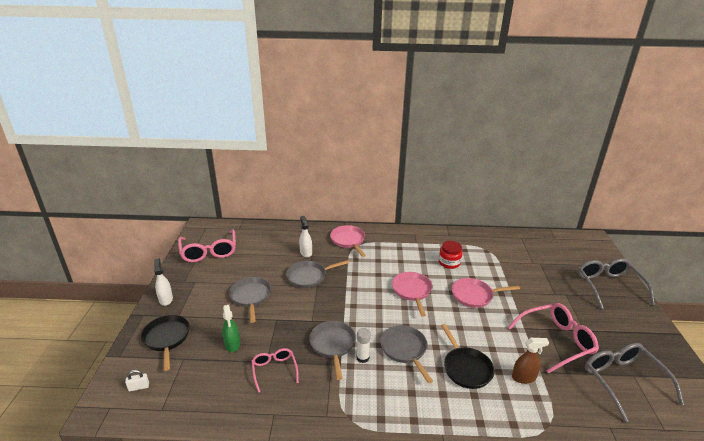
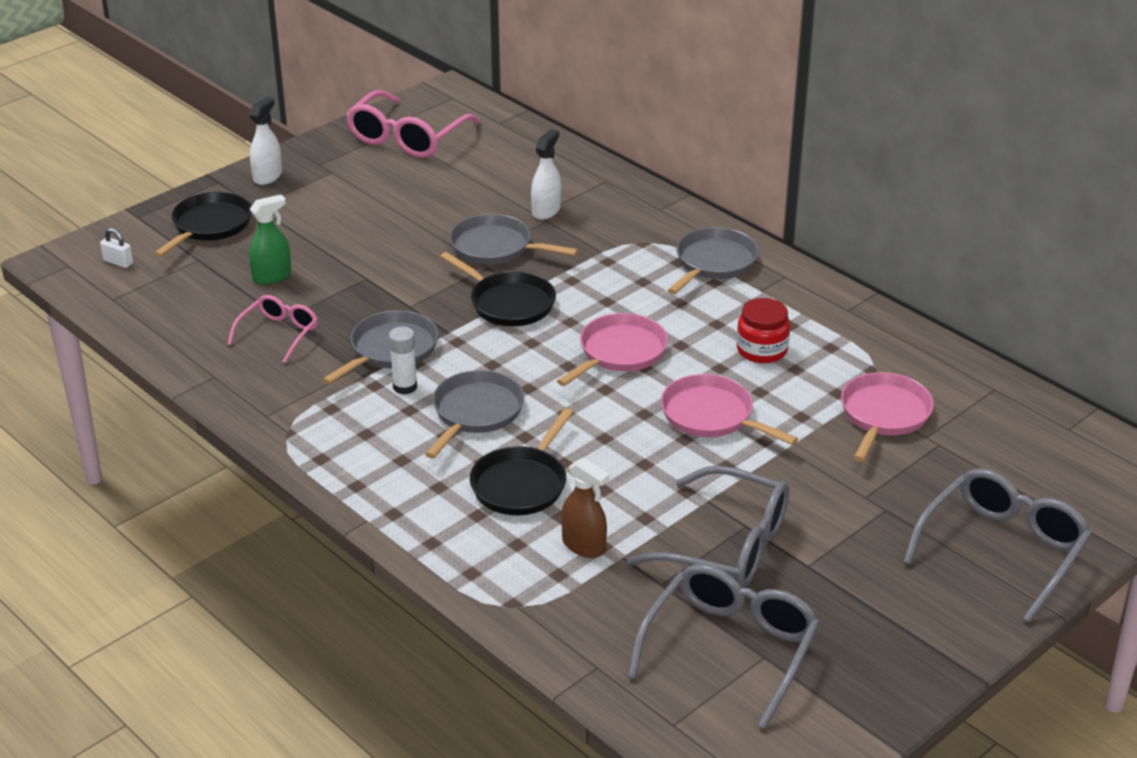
camera: 45 degrees right, 5 degrees up
green spray bottle [222,305,240,352] -> green spray bottle turned 150 degrees counterclockwise [249,195,291,285]
grey pan [229,277,271,323] -> grey pan moved to [668,227,759,294]
pink pan [330,225,366,257] -> pink pan moved to [841,372,934,462]
pink glasses [508,303,599,374] -> grey glasses [627,465,789,588]
none -> black pan [440,252,556,326]

